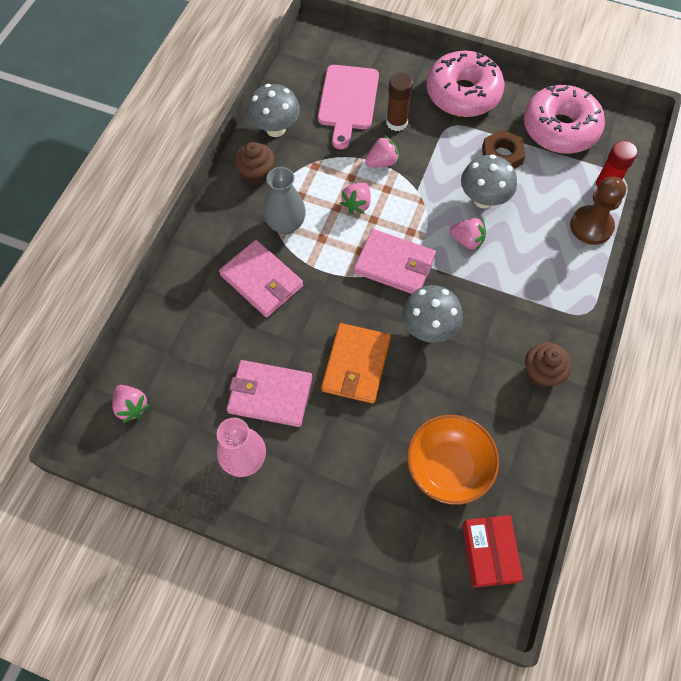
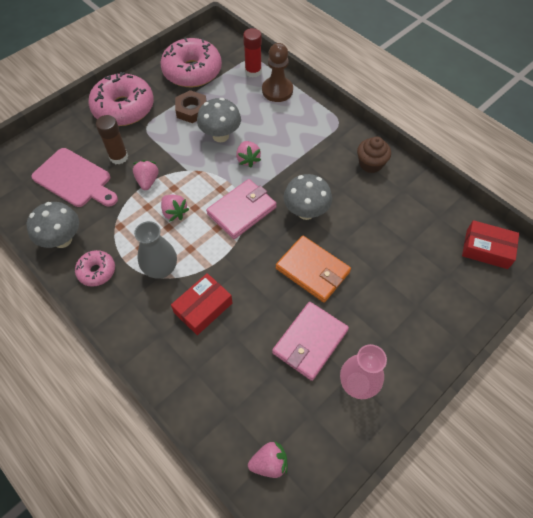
camera: 65 degrees left, 5 degrees down
pink wallet [219,240,303,317] -> red box [171,273,232,335]
brown cupcake [234,142,275,185] -> pink donut [75,250,115,287]
orange bowl [407,415,499,505] -> none
pink strawberry [449,218,486,251] -> pink strawberry turned 120 degrees clockwise [236,141,261,168]

